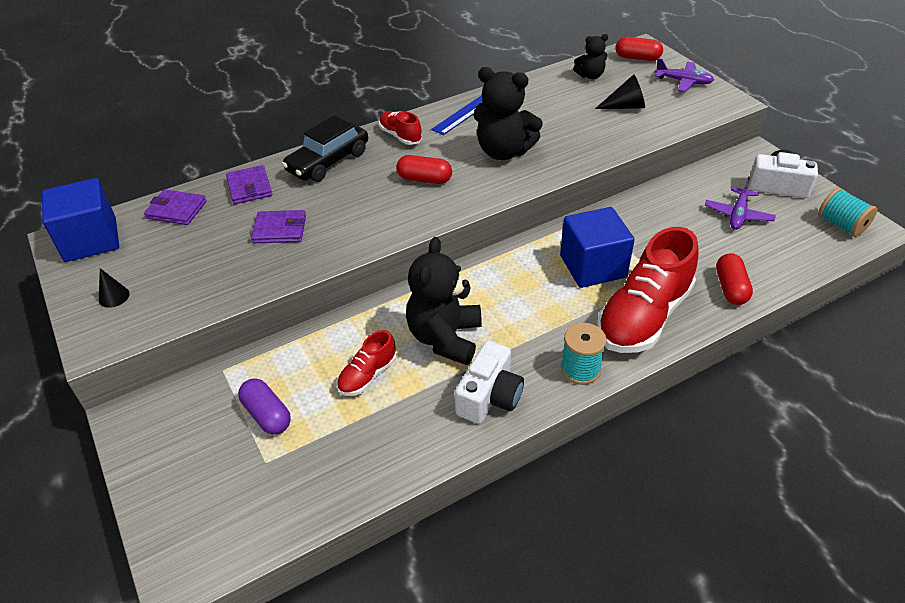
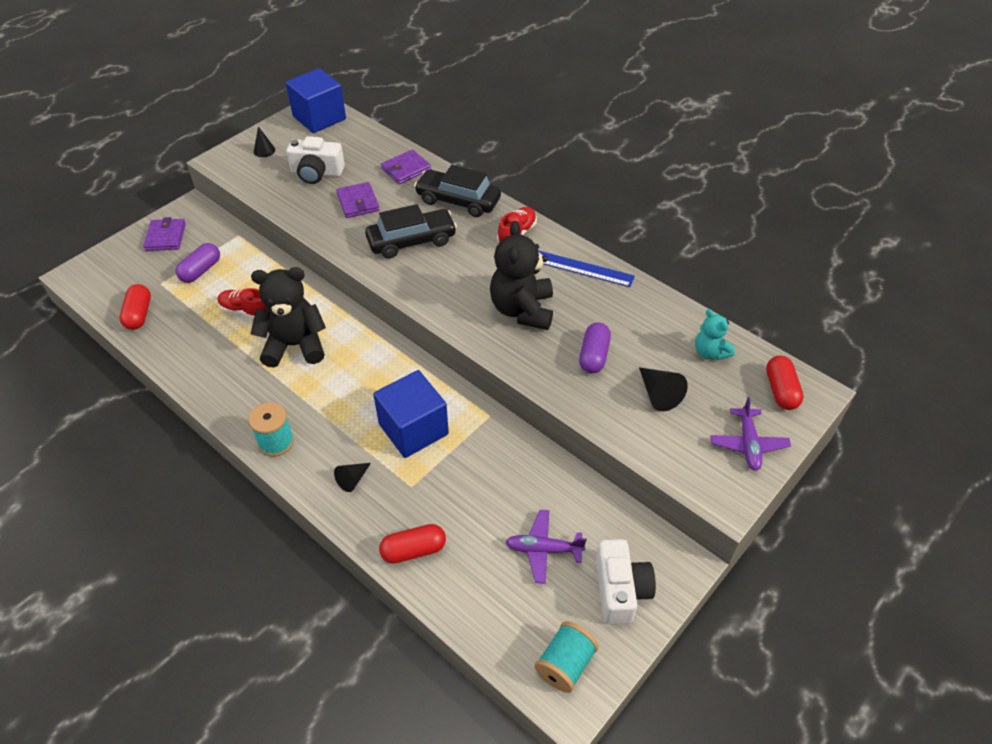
camera: 70 degrees right, 5 degrees up
purple wallet [144,189,207,225] -> purple wallet moved to [143,217,186,251]
red capsule [396,155,452,184] -> red capsule moved to [119,284,151,330]
white camera [455,341,524,424] -> white camera moved to [286,136,345,184]
black teddy bear [573,34,608,79] -> turquoise teddy bear [695,309,735,360]
red shoe [597,227,699,353] -> black cone [334,463,371,492]
none -> black car [365,204,457,259]
none -> purple capsule [579,323,611,373]

